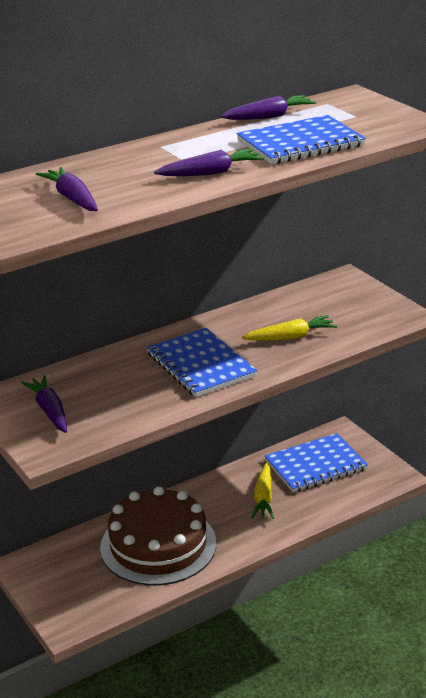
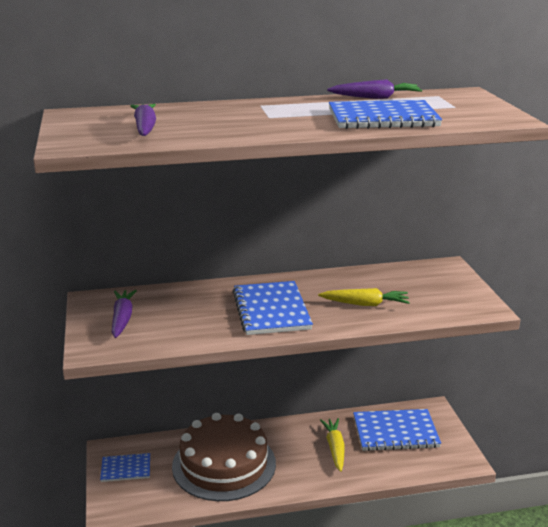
camera: 20 degrees right, 5 degrees down
purple carrot [154,149,264,176] -> none
yellow carrot [251,463,274,519] -> yellow carrot turned 150 degrees clockwise [320,418,344,472]
none -> blue notebook [100,453,150,482]

